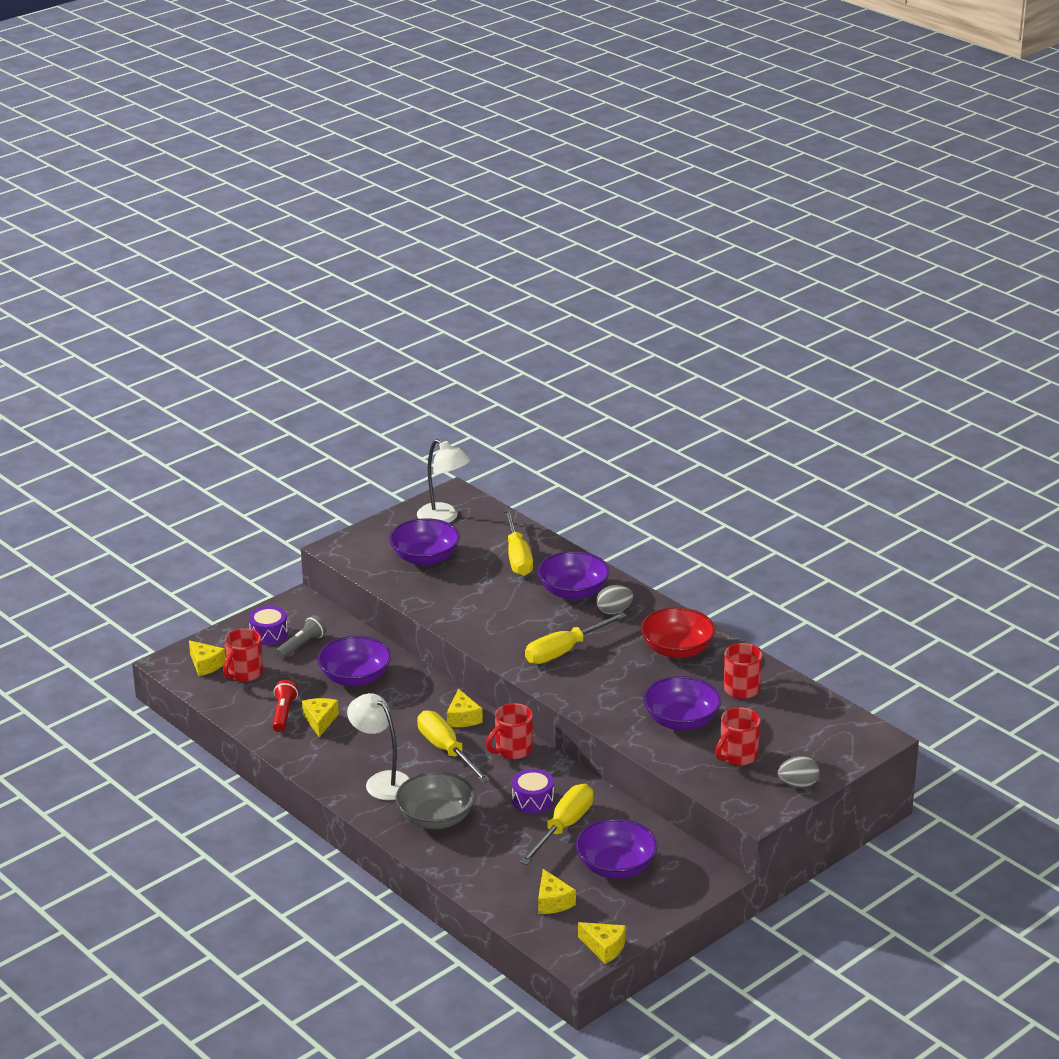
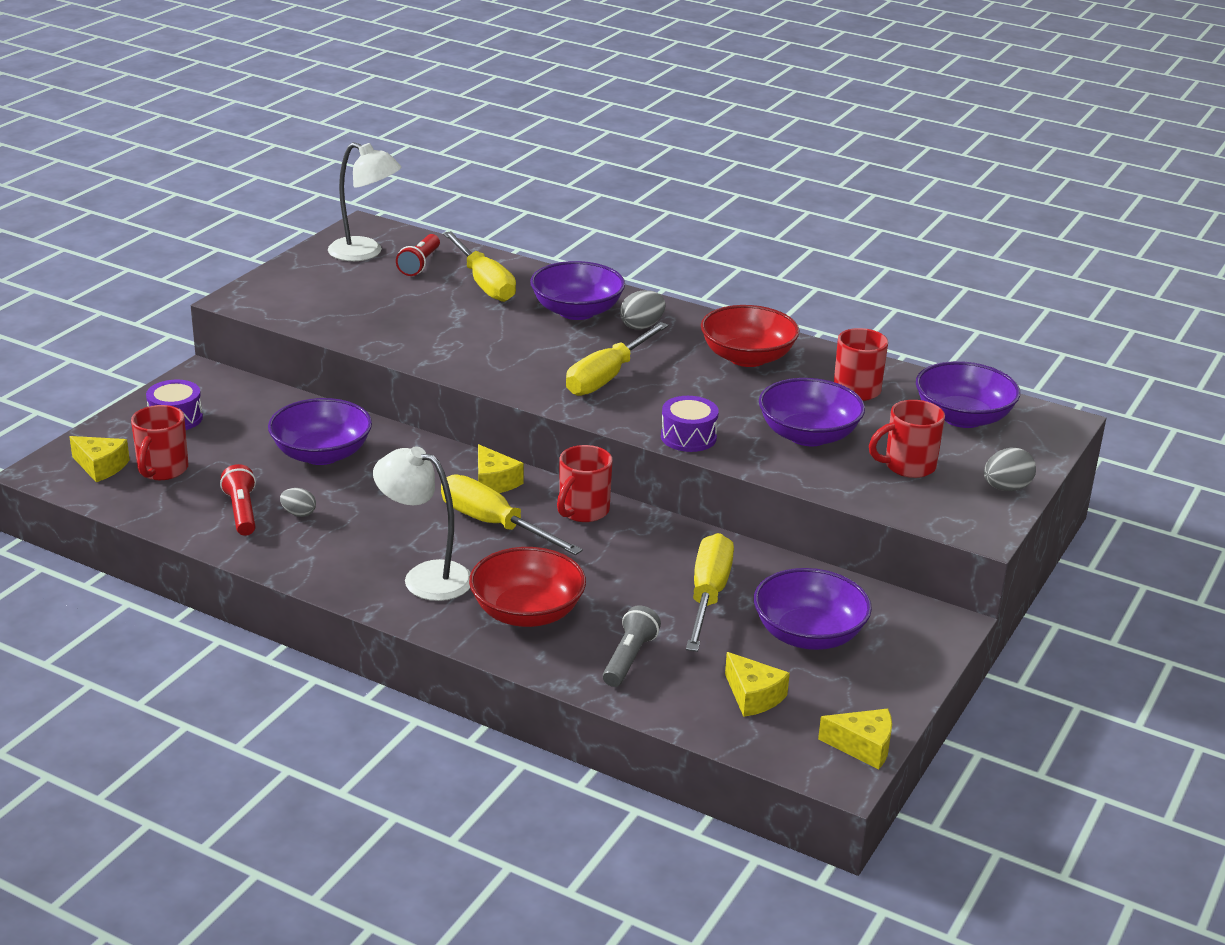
camera: 20 degrees left, 0 degrees up
grey flashlight [276,615,327,659] -> grey flashlight moved to [603,605,661,687]
yellow cheese [302,698,339,737] -> grey egg [280,488,316,517]
purple bowl [389,518,460,565] -> purple bowl moved to [916,361,1020,428]
grey bowl [396,772,476,829] -> red bowl [469,547,586,627]
purple drum [512,769,554,813] -> purple drum moved to [661,396,719,452]
red mug [715,707,761,766] -> red mug turned 45 degrees clockwise [869,400,945,478]
none -> red flashlight [396,234,440,276]

